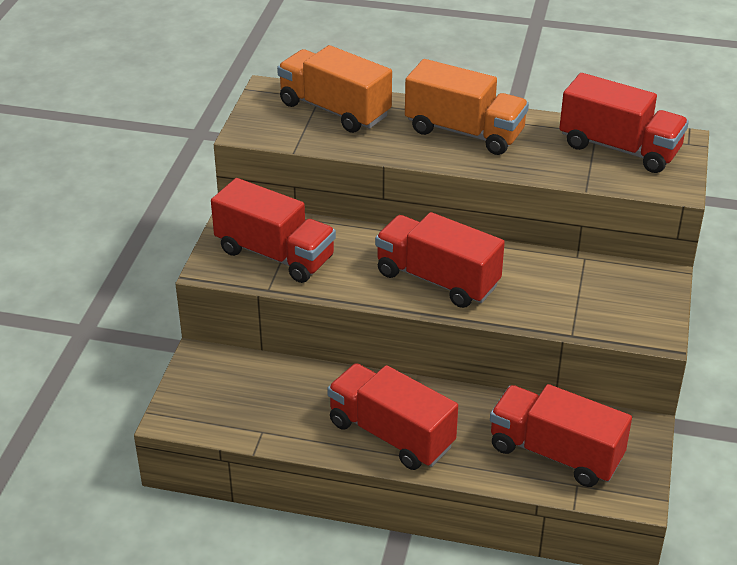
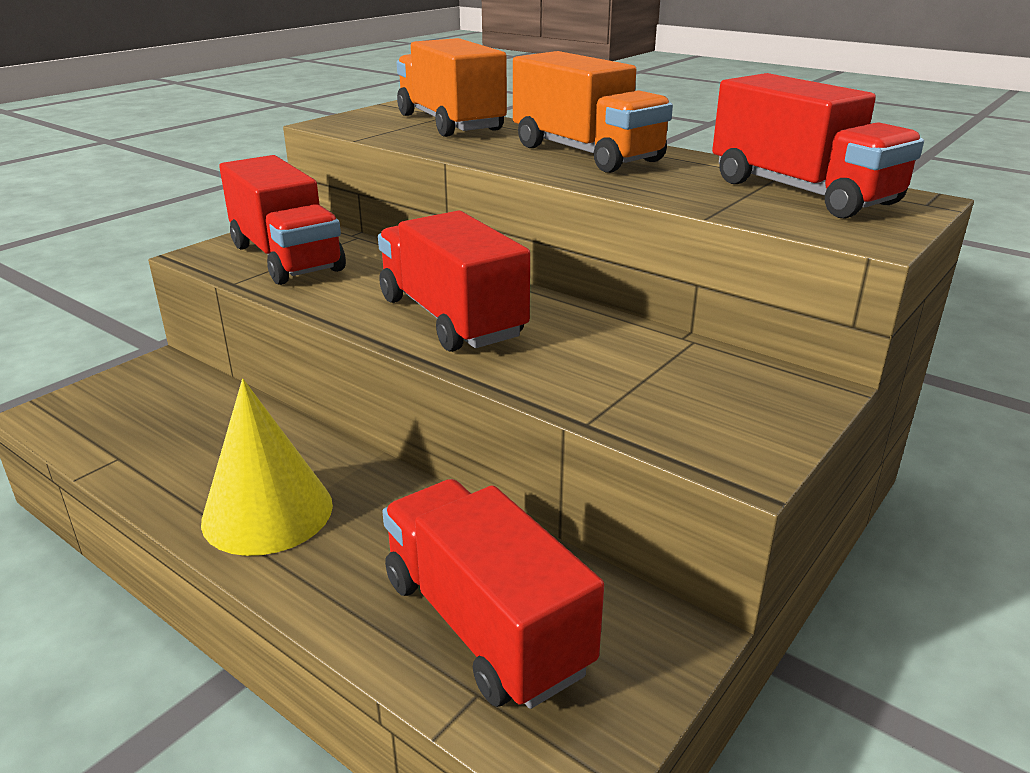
camera: 25 degrees right, 10 degrees down
red truck [327,363,458,470] -> yellow cone [201,379,333,556]

